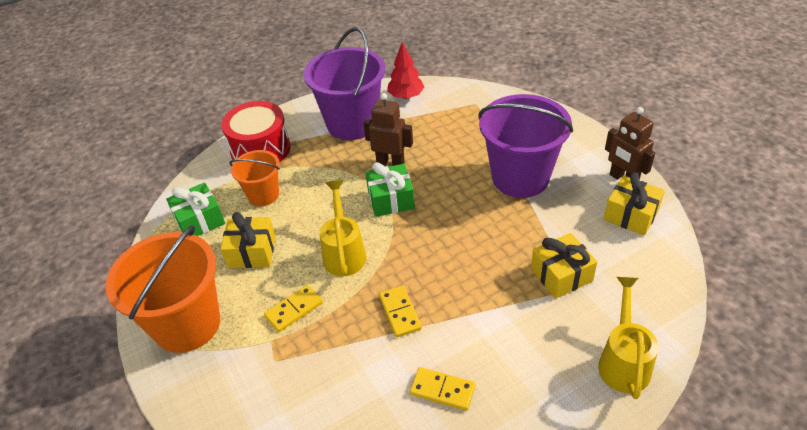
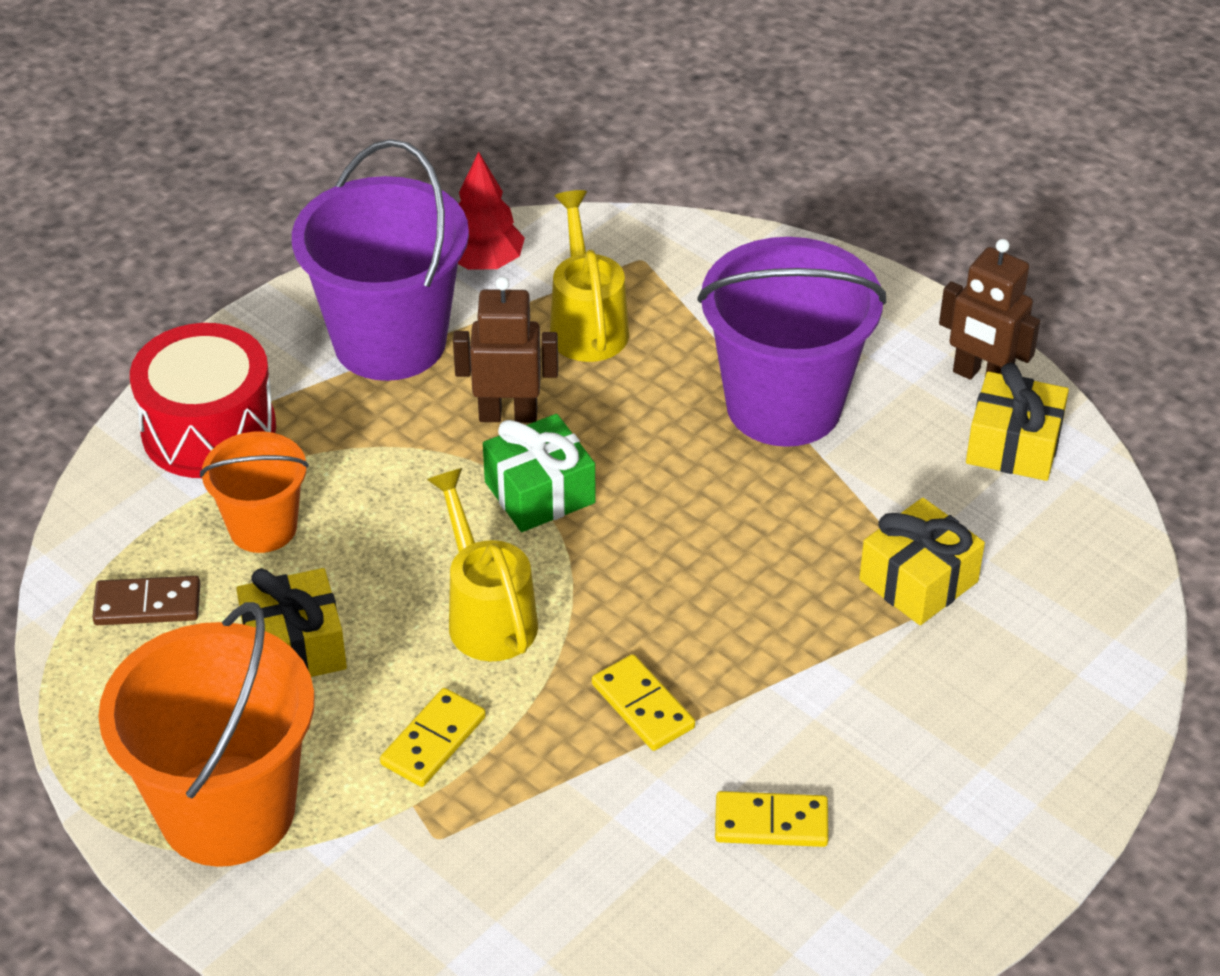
camera: 20 degrees left, 0 degrees up
green gift [166,182,225,236] -> brown domino [92,576,200,625]
yellow watering can [598,277,659,399] -> yellow watering can moved to [550,190,629,362]

